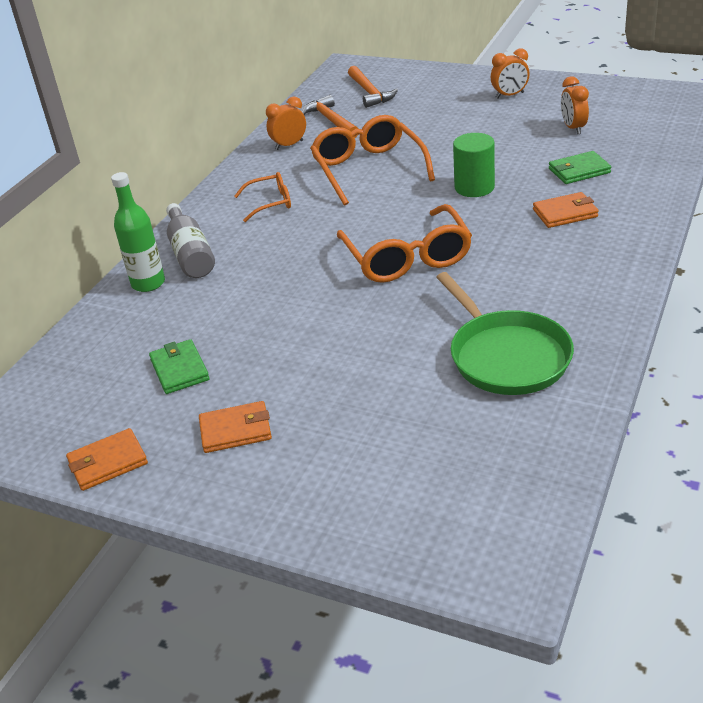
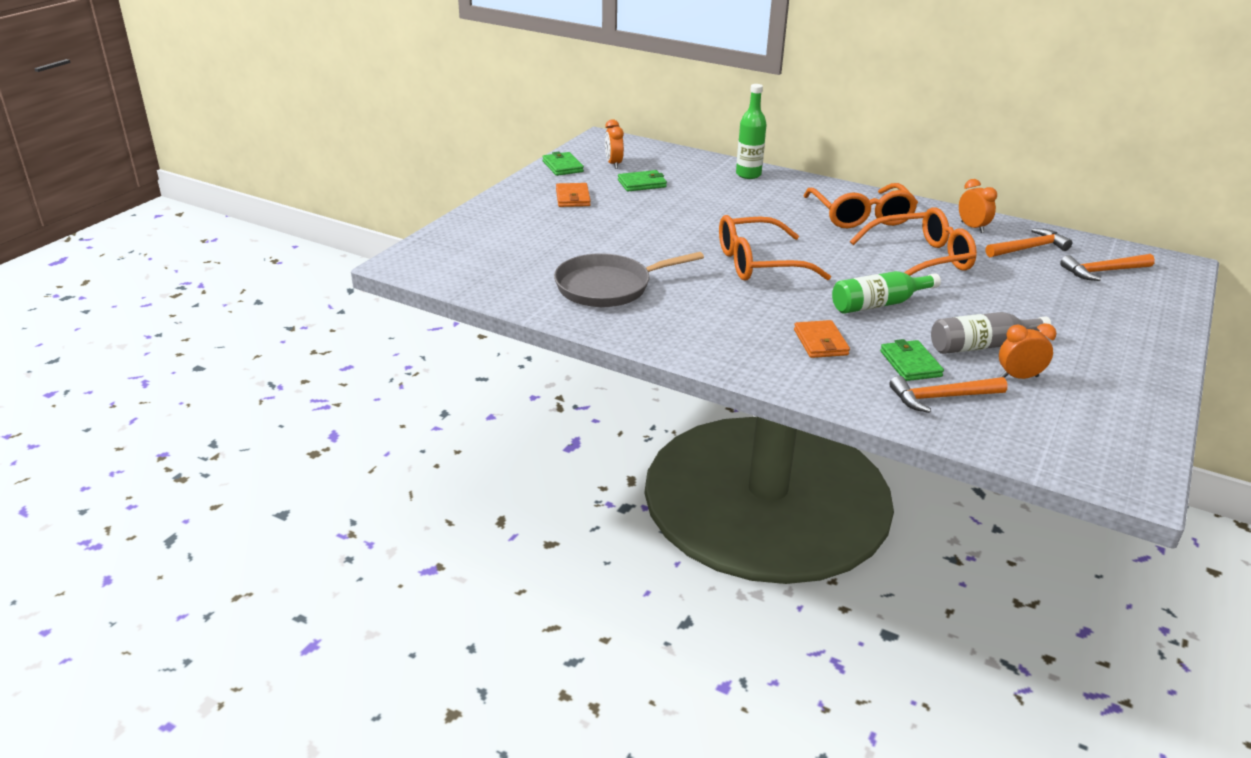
camera: 90 degrees right, 5 degrees down
orange wallet [66,428,148,491] -> green wallet [542,152,584,176]
grey bottle [166,203,215,278] -> grey bottle moved to [931,312,1051,354]
orange glasses [234,172,291,222] -> orange glasses [804,183,918,228], size x1.85
green pan [436,272,574,395] -> grey pan [554,252,704,307]
green cylinder [453,133,495,197] -> green bottle [832,271,941,314]
orange clock [491,48,529,98] -> orange clock moved to [605,119,624,169]
none -> orange hammer [889,376,1008,413]

